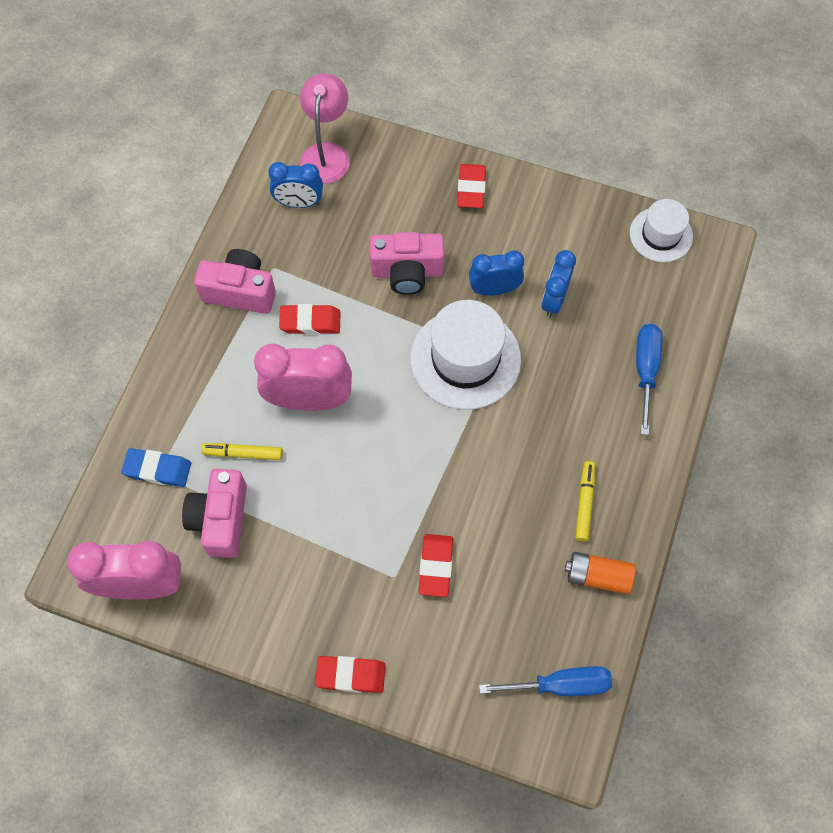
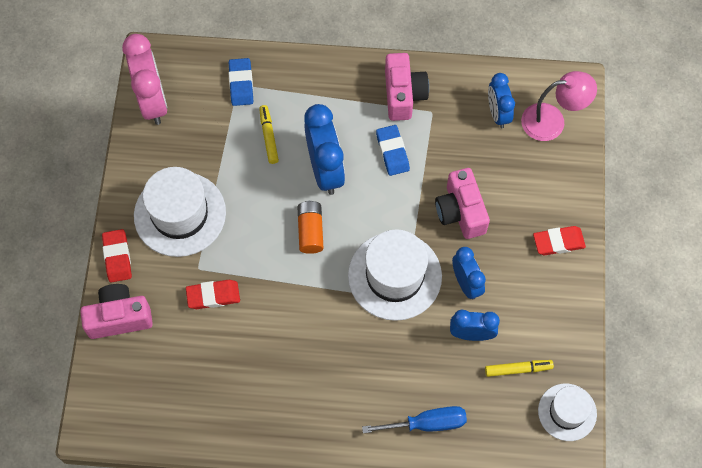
camera: 75 degrees right, 0 degrees up
pink camera [182,469,247,558] -> pink camera moved to [80,284,153,339]
pink clock [254,344,352,411] -> blue clock [304,104,345,195]
red eraser [279,304,340,335] -> blue eraser [376,125,410,176]
blue screwdriver [479,666,612,696] -> none
orange battery [565,552,635,594] -> orange battery moved to [297,201,324,254]
yellow marker [575,461,595,542] -> yellow marker moved to [485,360,554,377]
none -> white hat [134,167,226,257]

